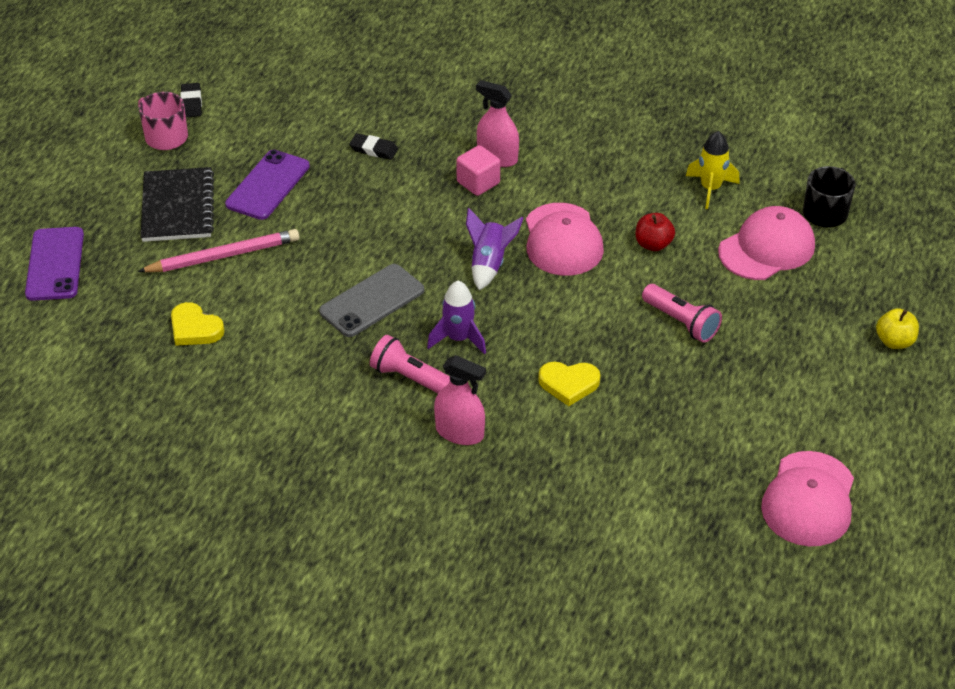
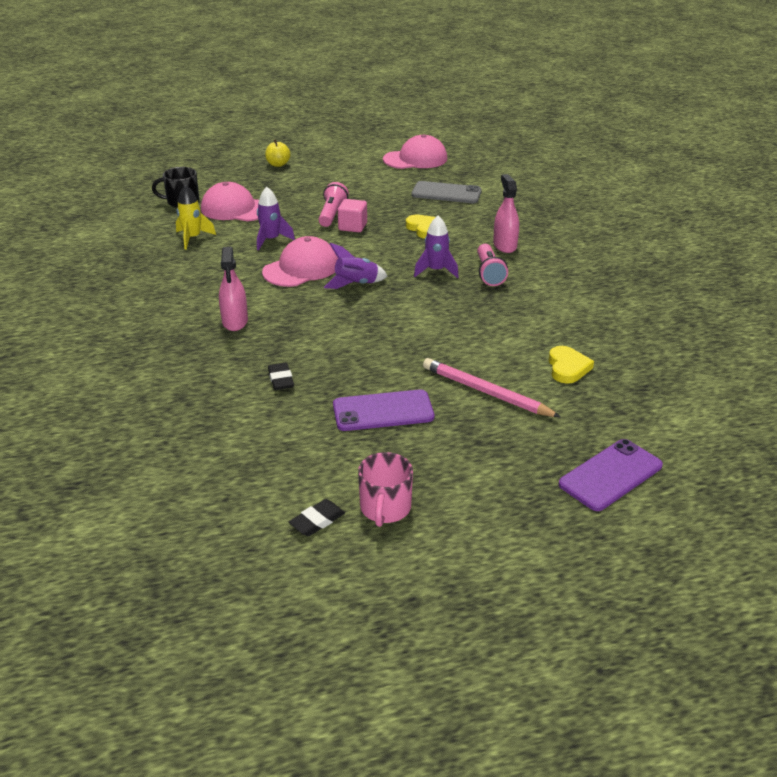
camera: 125 degrees left, 10 degrees down
black notebook [141,167,214,242] -> none
grey phone [319,264,424,337] -> grey phone moved to [412,181,482,203]
pink cube [456,145,500,196] -> pink cube moved to [338,199,367,232]
red apple [636,213,675,251] -> purple rocket [257,187,295,250]

